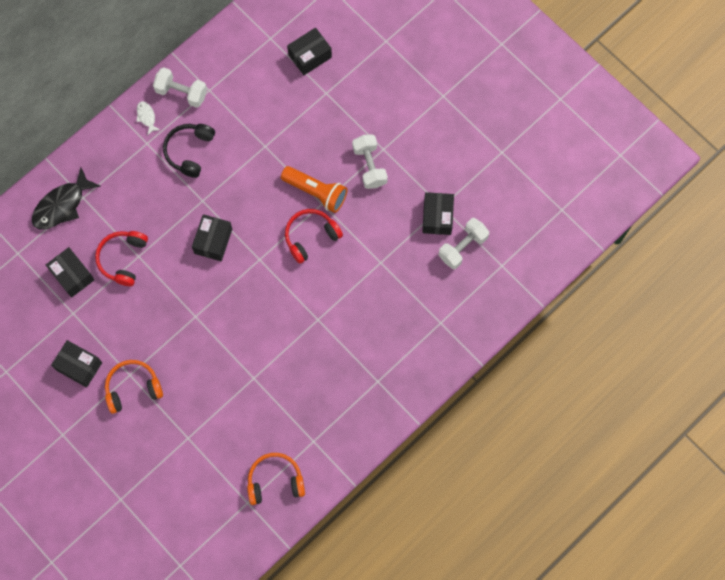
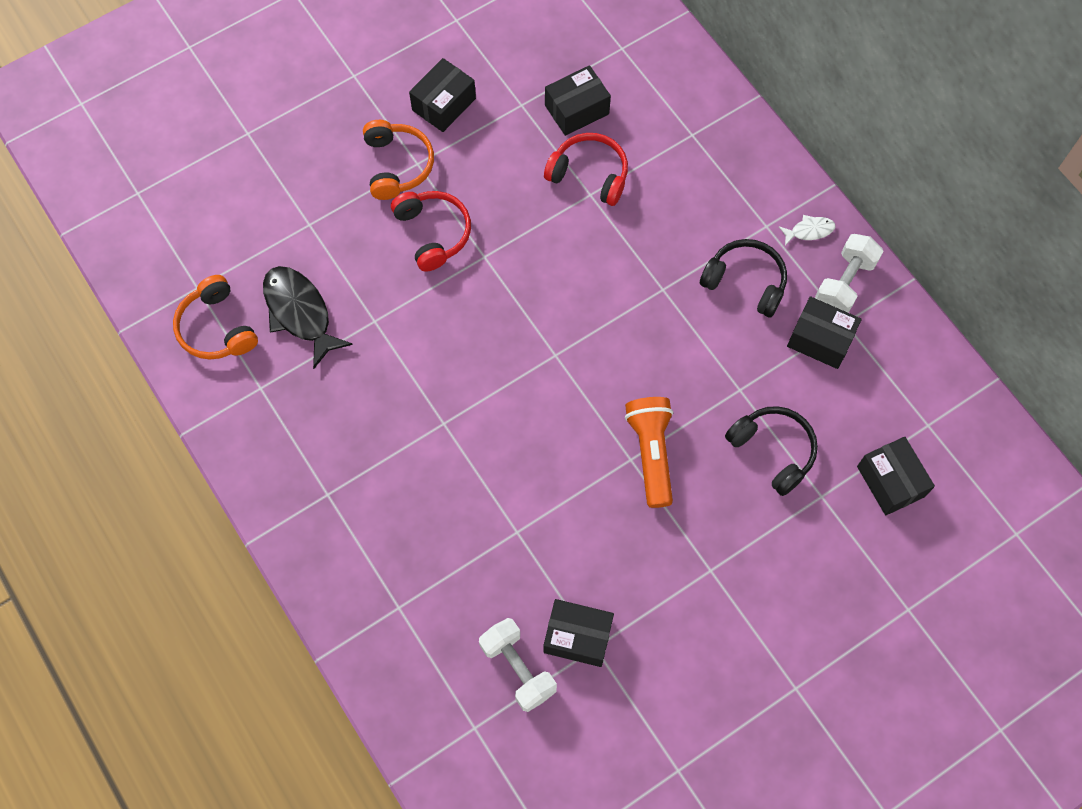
camera: 100 degrees right, 5 degrees down
black fish [32,168,101,230] -> black fish moved to [263,266,353,369]
black box [192,214,232,261] -> black box moved to [787,296,862,369]
orange headphones [247,453,305,505] -> orange headphones turned 150 degrees clockwise [173,275,258,360]
orange flashlight [281,166,347,213] -> orange flashlight turned 135 degrees clockwise [625,397,673,508]
red headphones [285,209,343,264] -> red headphones moved to [391,191,471,272]
white dumbbell [352,134,388,189] -> none
none -> black headphones [725,406,818,496]

